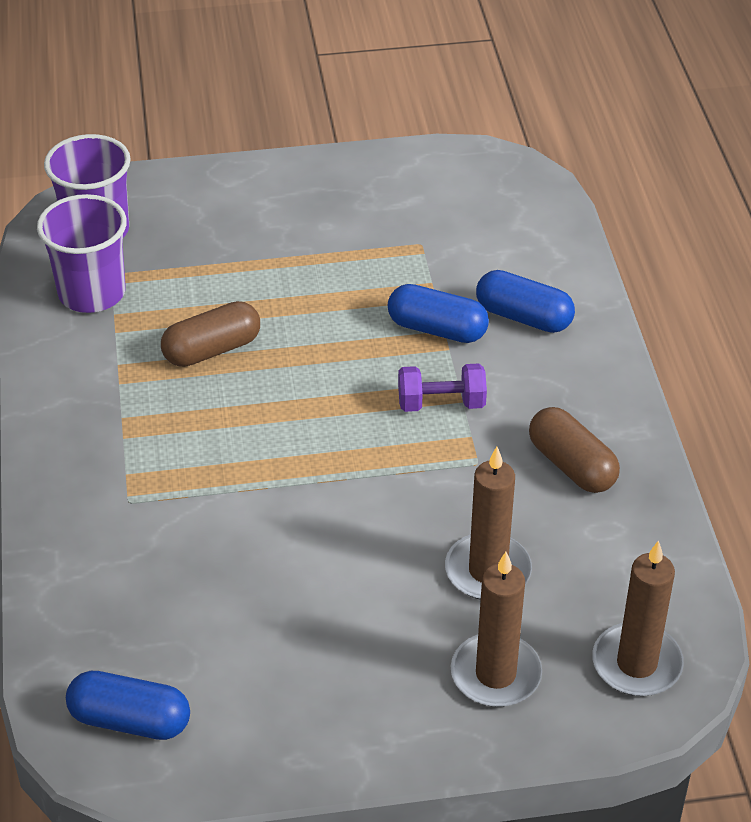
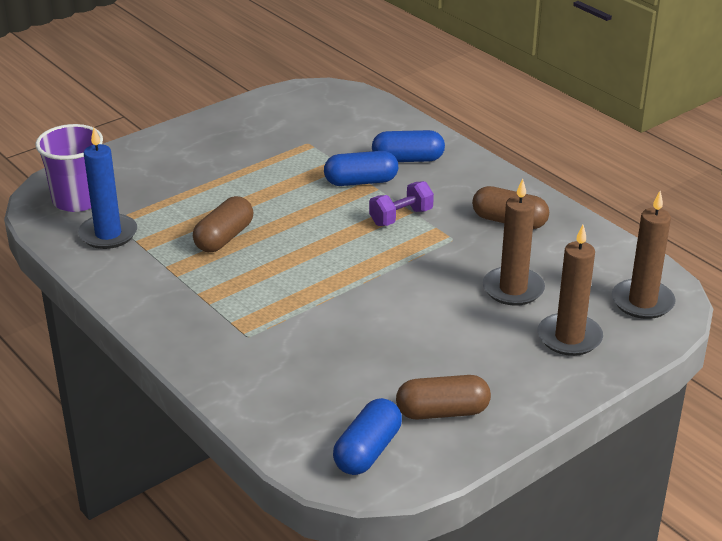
camera: 30 degrees left, 10 degrees down
purple cup [37,194,127,313] -> blue candle [78,128,137,249]
blue capsule [66,671,190,740] -> blue capsule turned 45 degrees counterclockwise [333,398,402,475]
none -> brown capsule [396,375,491,420]

